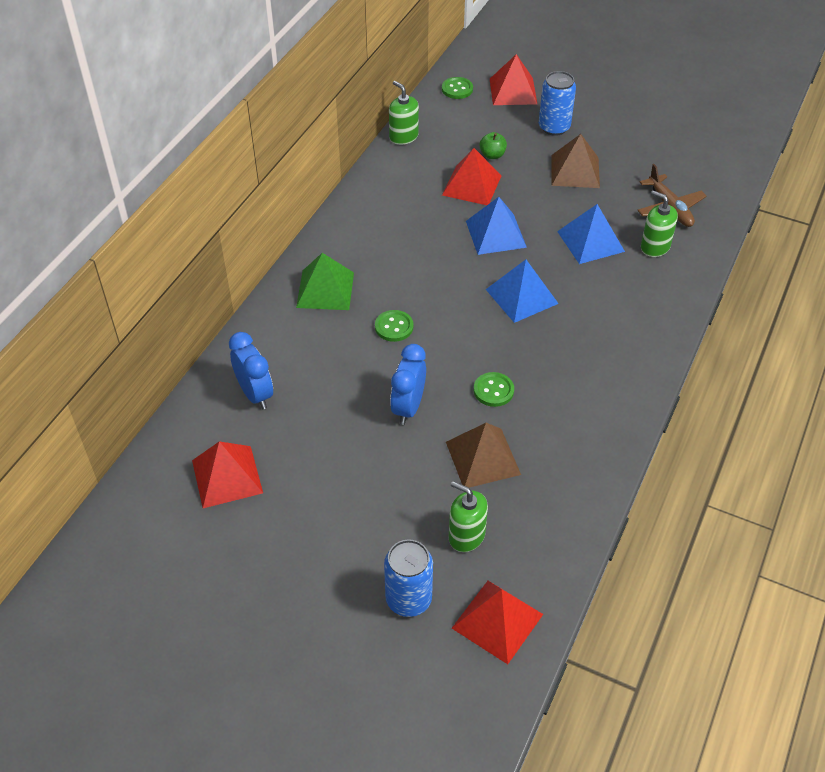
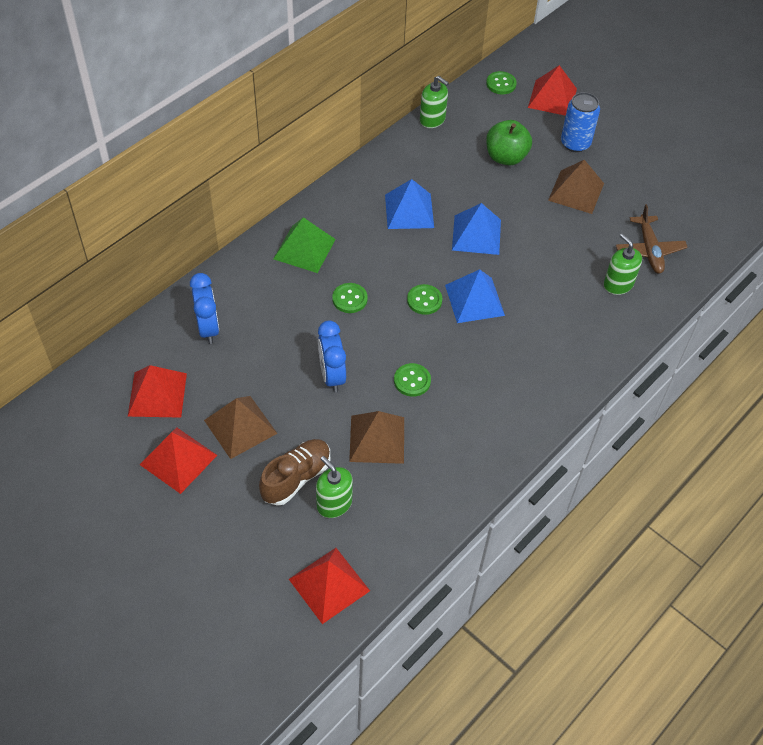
camera: 15 degrees right, 5 degrees up
blue can [384,539,433,617] -> none
green soap dispenser [389,81,419,145] -> green soap dispenser turned 150 degrees clockwise [420,76,449,128]
blue clock [390,344,426,425] -> blue clock turned 45 degrees counterclockwise [318,320,346,393]
red pyramid [442,148,502,205] -> red pyramid moved to [140,427,217,494]
green apple [480,132,507,159] -> green apple [486,120,532,165], size x1.76
blue pyramid [557,204,625,264] -> blue pyramid moved to [385,179,434,229]
none -> brown pyramid [204,396,278,459]
none -> brown shoe [259,439,330,506]
none -> green button [407,284,442,315]

